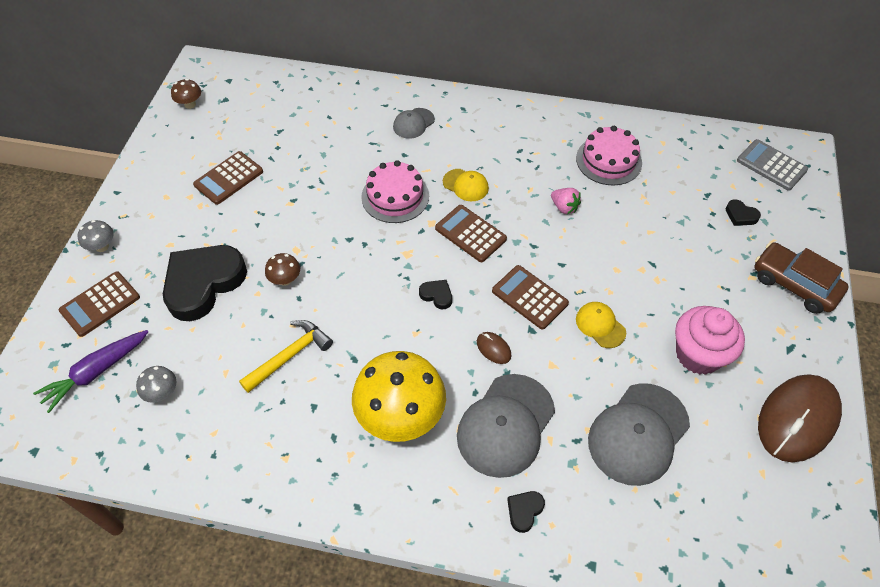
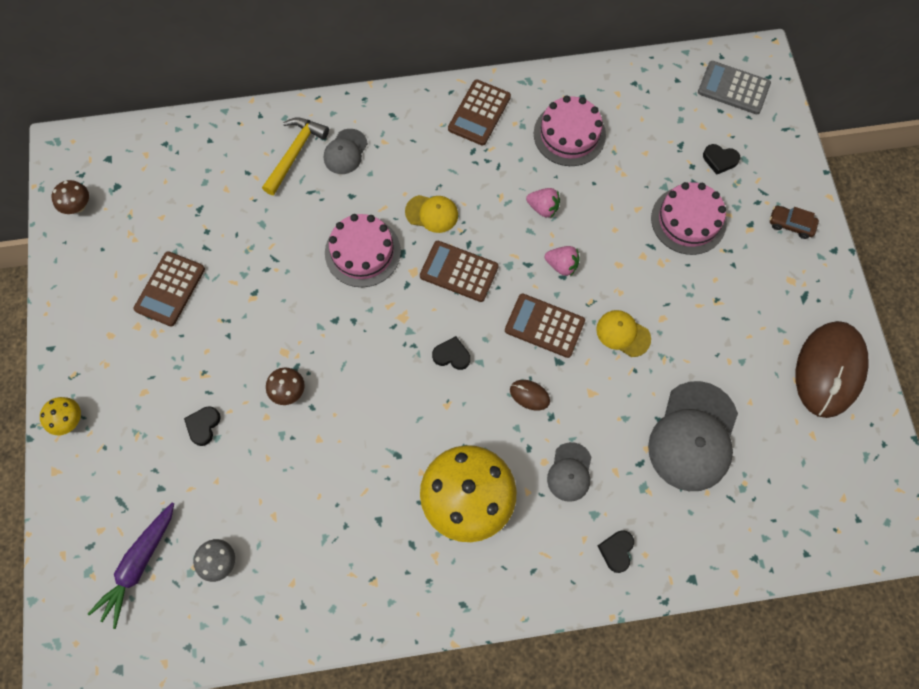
camera: 20 degrees left, 15 degrees up
brown calculator [59,271,140,337] -> brown calculator moved to [448,79,511,146]
grey mushroom [78,220,114,252] -> yellow mushroom [40,397,81,435]
black heart [163,245,247,321] -> black heart [184,406,221,446], size x0.40
yellow hammer [239,320,333,393] -> yellow hammer moved to [262,117,329,195]
grey cap [457,374,555,478] -> grey cap [547,442,592,502], size x0.52
pink cupcake [675,306,745,375] -> none
brown car [754,242,849,314] -> brown car [770,206,819,239], size x0.53
none -> pink strawberry [545,246,579,276]
none -> pink cake [651,182,727,255]

